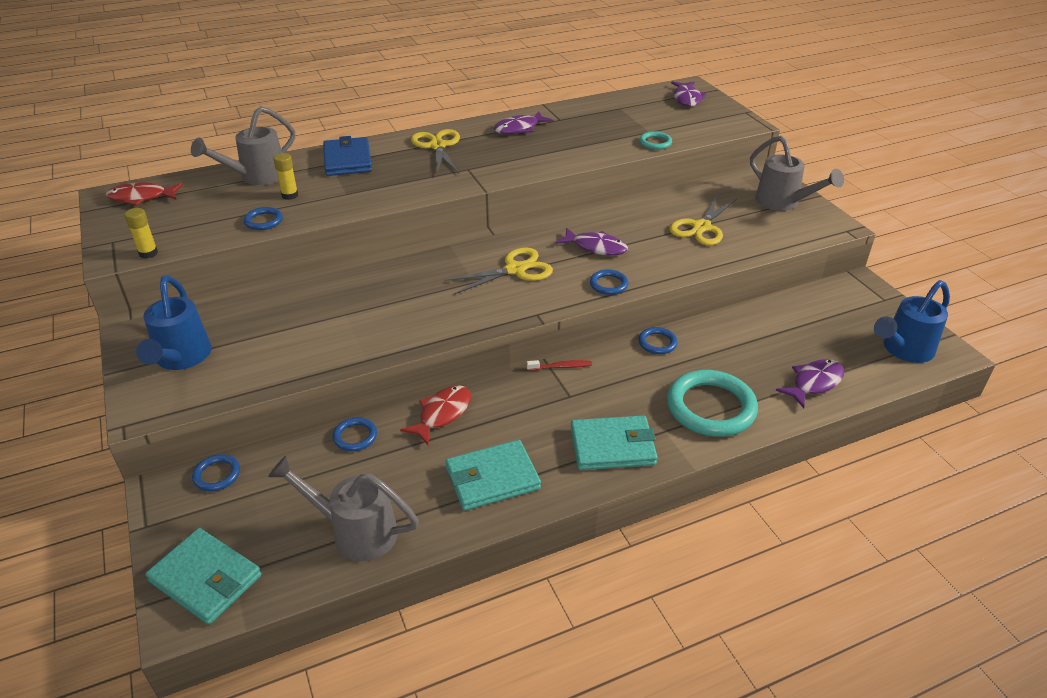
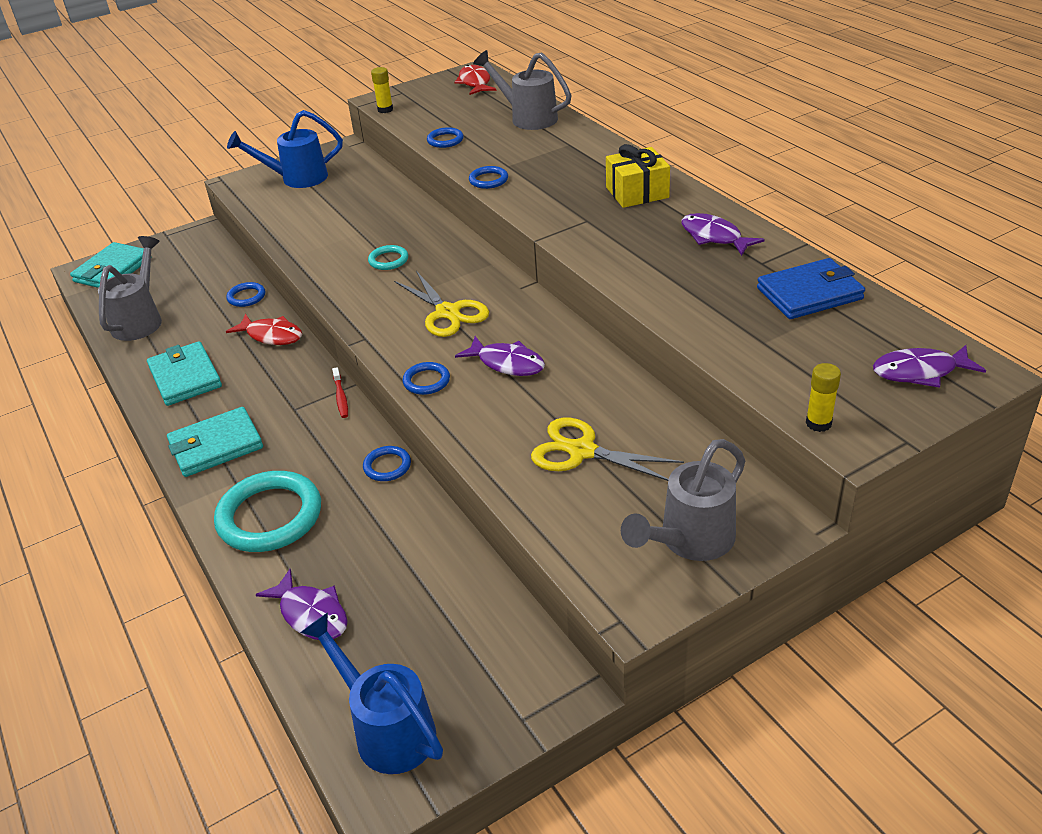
camera: 85 degrees right, 0 degrees up
blue ring [192,454,240,491] -> blue ring moved to [469,166,508,189]
yellow glue stick [273,153,298,200] -> yellow glue stick moved to [806,363,841,432]
blue wallet [323,136,372,176] -> blue wallet moved to [757,258,865,319]
yellow scissors [411,129,460,173] -> yellow gift [606,144,670,208]
purple fish [555,228,628,256] -> purple fish turned 75 degrees counterclockwise [455,336,545,376]
turquoise wallet [571,415,658,470] -> turquoise wallet turned 75 degrees clockwise [167,407,263,477]
turquoise ring [639,131,672,150] -> turquoise ring moved to [368,245,408,270]

